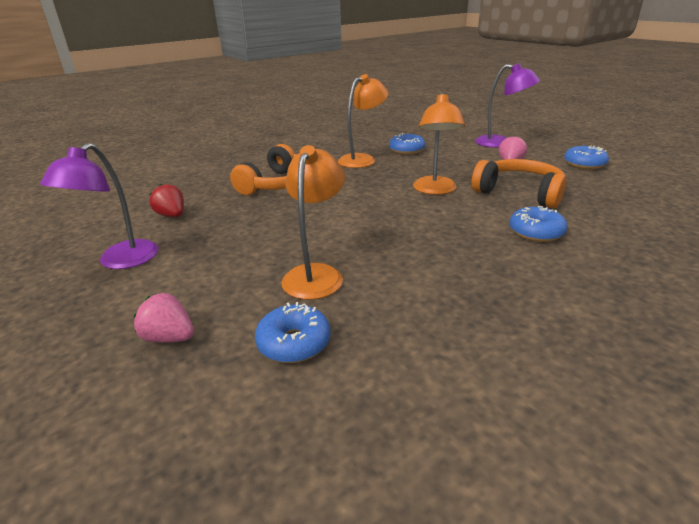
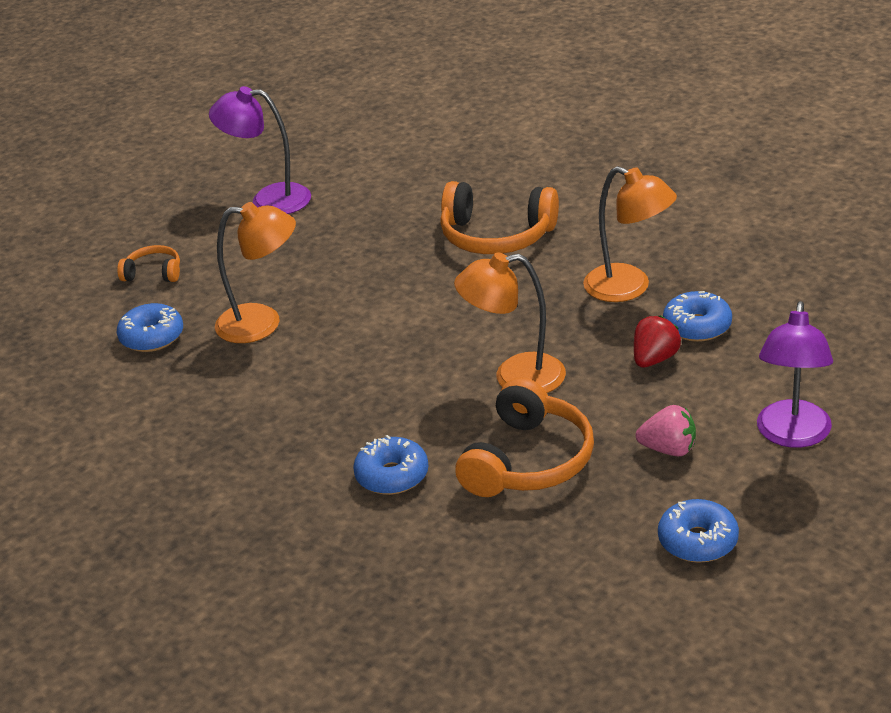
camera: 80 degrees right, 5 degrees up
pink strawberry [134,293,194,343] -> orange headphones [117,245,180,282]
red strawberry [149,184,184,217] -> red strawberry moved to [634,315,681,367]

